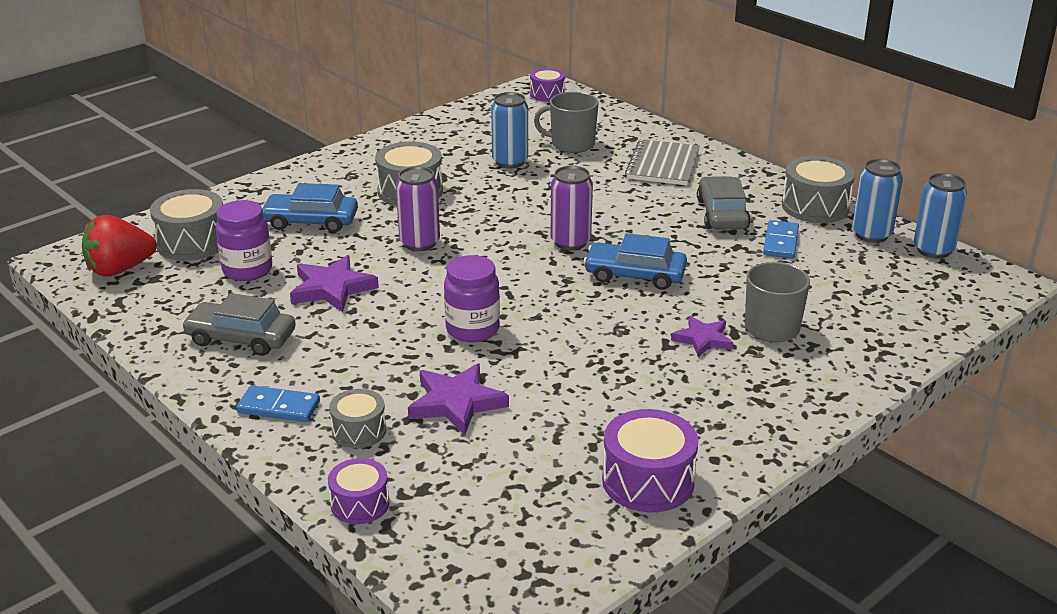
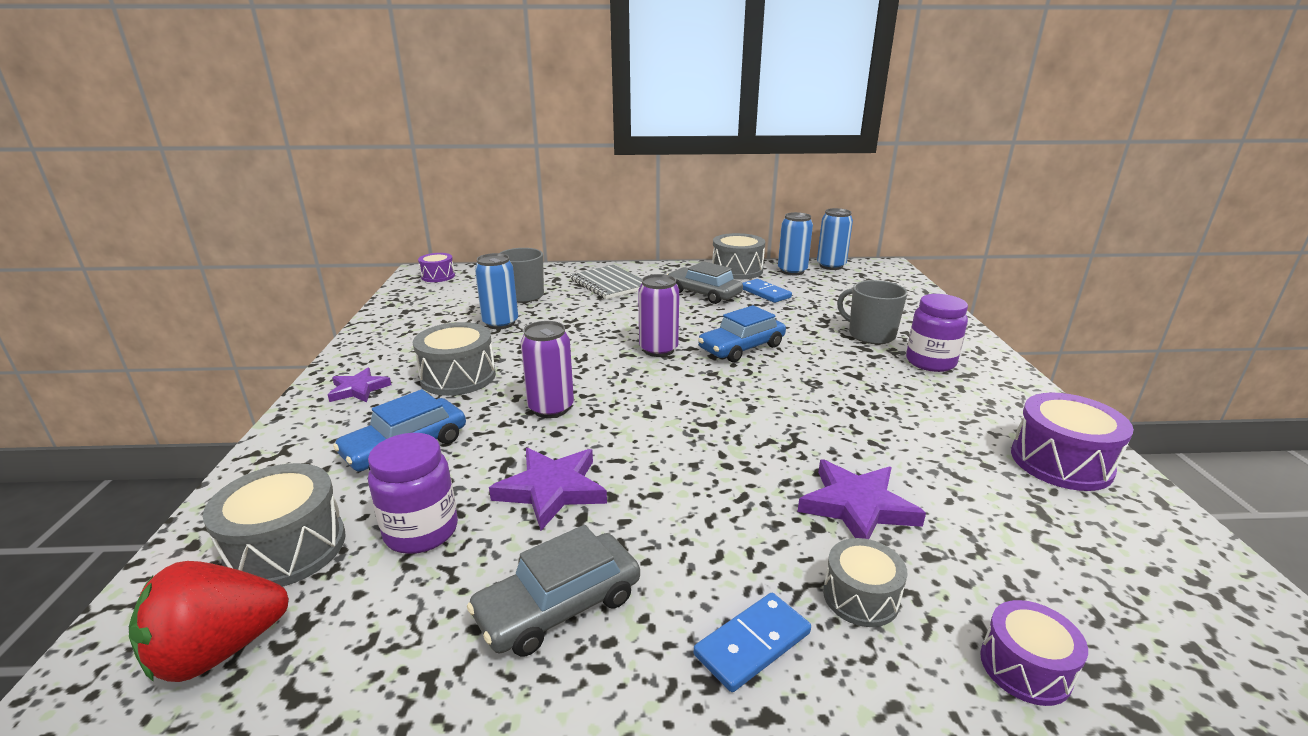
camera: 50 degrees left, 5 degrees down
red strawberry [82,215,157,276] -> red strawberry turned 45 degrees clockwise [129,561,289,682]
purple jar [444,255,500,342] -> purple jar moved to [906,294,968,372]
purple star [671,316,733,357] -> purple star moved to [328,367,391,402]

